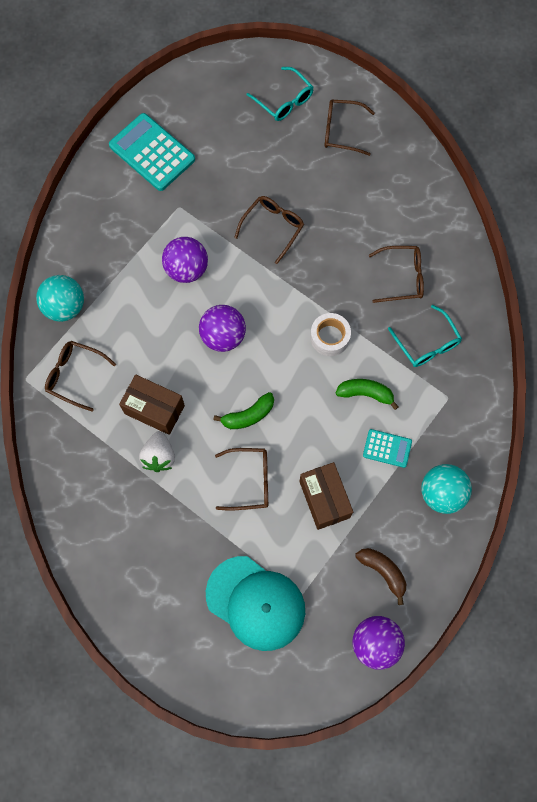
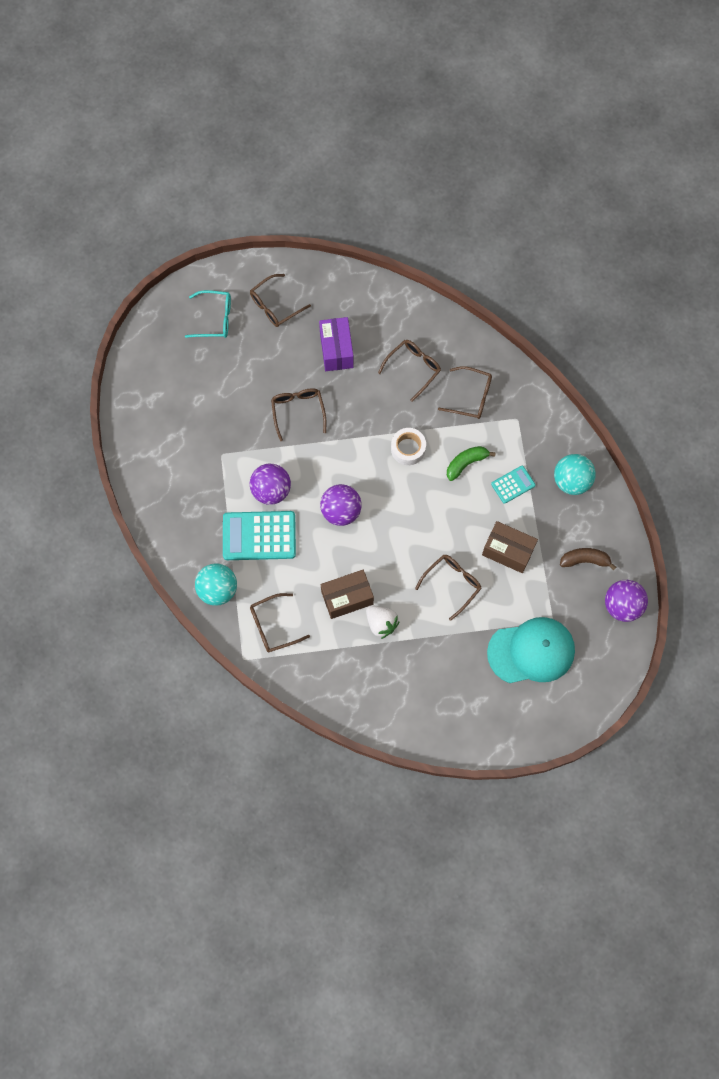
camera: 45 degrees left, 0 degrees up
turquoise calculator [109,113,195,191] -> turquoise calculator moved to [223,511,296,560]
green banana [213,392,274,429] -> none
turquoise glasses [388,305,462,367] -> brown glasses [438,366,492,419]
none -> purple box [319,317,354,371]

